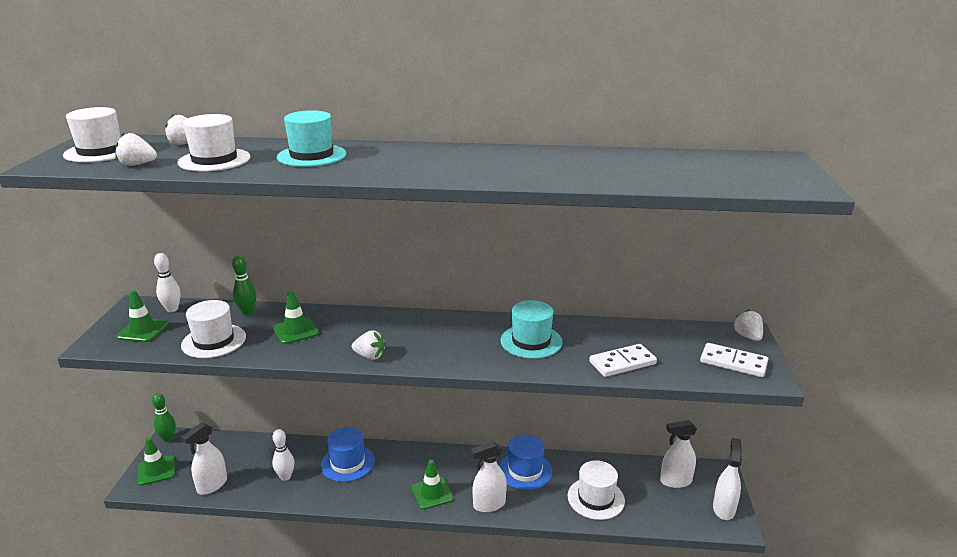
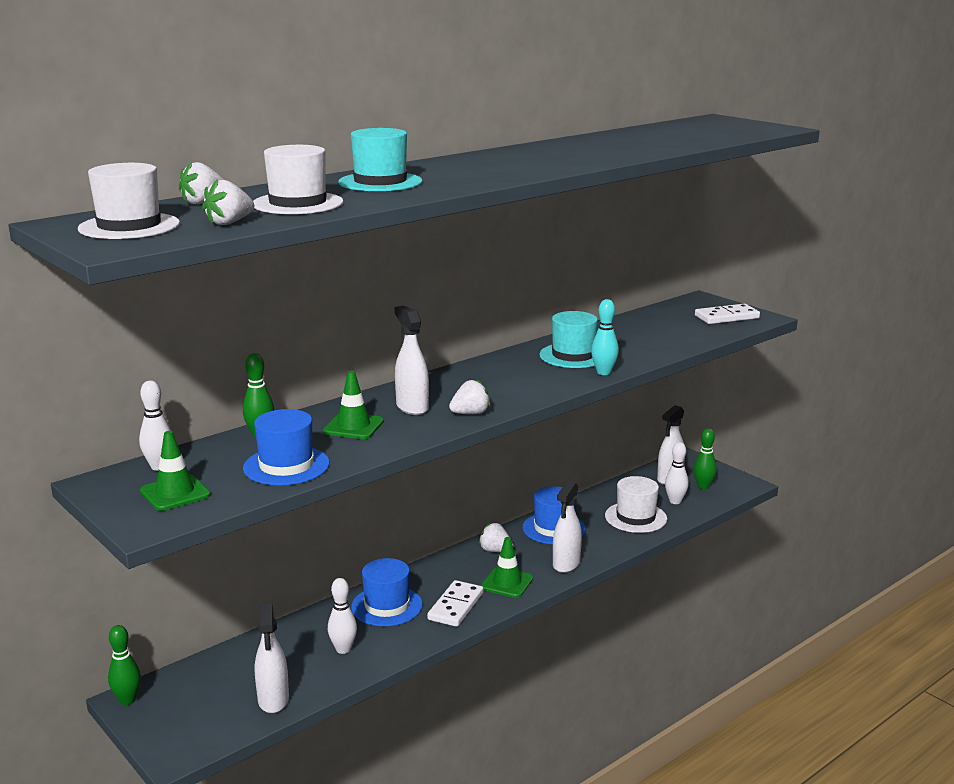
camera: 45 degrees left, 5 degrees down
green traffic cone [138,438,175,485] -> none
white hat [181,300,246,358] -> blue hat [243,409,329,485]
white domino [589,344,657,377] -> white domino moved to [427,580,483,627]
white spray bottle [713,438,742,520] -> white spray bottle moved to [395,305,429,415]
white strawberry [732,309,763,341] -> white strawberry moved to [478,522,513,552]
none -> turquoise bowling pin [591,299,619,375]
none -> white bowling pin [665,442,689,504]
none -> green bowling pin [694,428,717,489]

